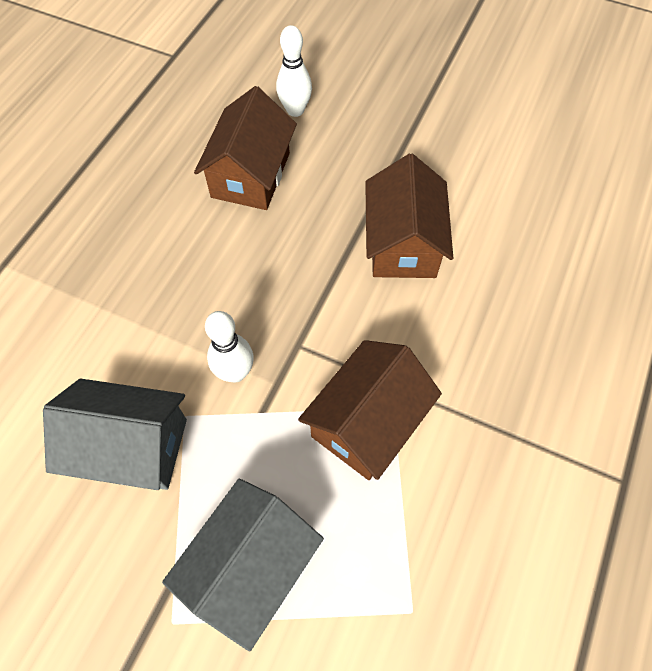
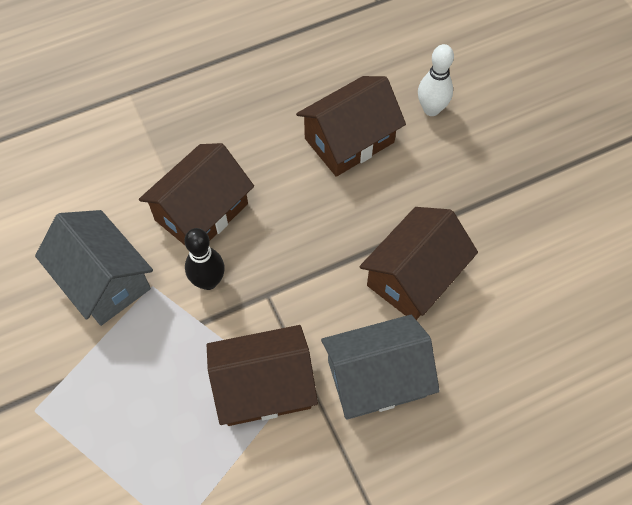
camera: 40 degrees right, 0 degrees up
grey house [162,479,324,652] -> grey house moved to [321,315,440,419]
white bowling pin [205,311,254,383] -> black bowling pin [184,228,225,290]
none -> brown house [139,143,254,245]

